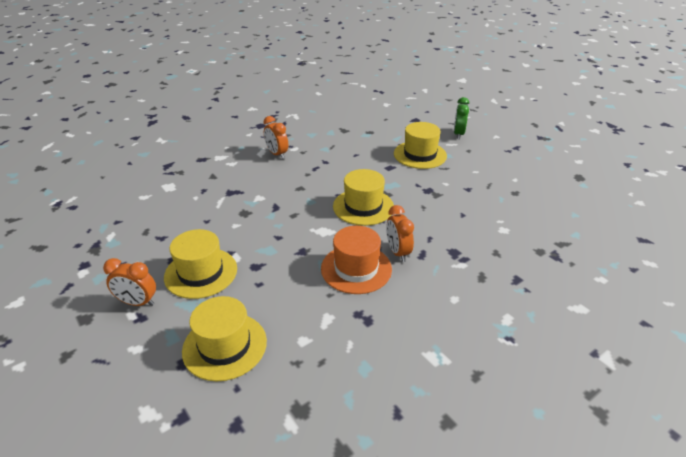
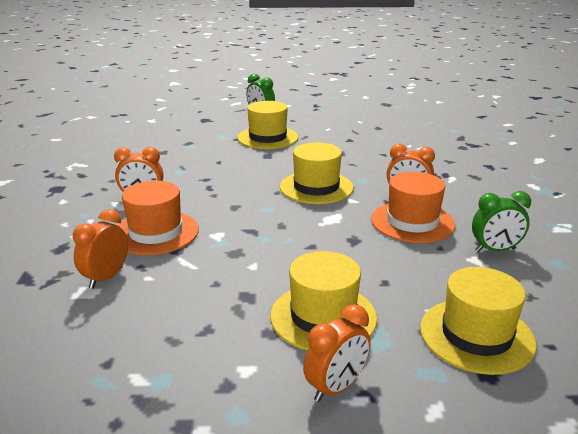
camera: 55 degrees left, 10 degrees down
none -> orange clock [73,209,128,289]
none -> orange hat [118,181,199,255]
none -> green clock [472,191,531,252]

